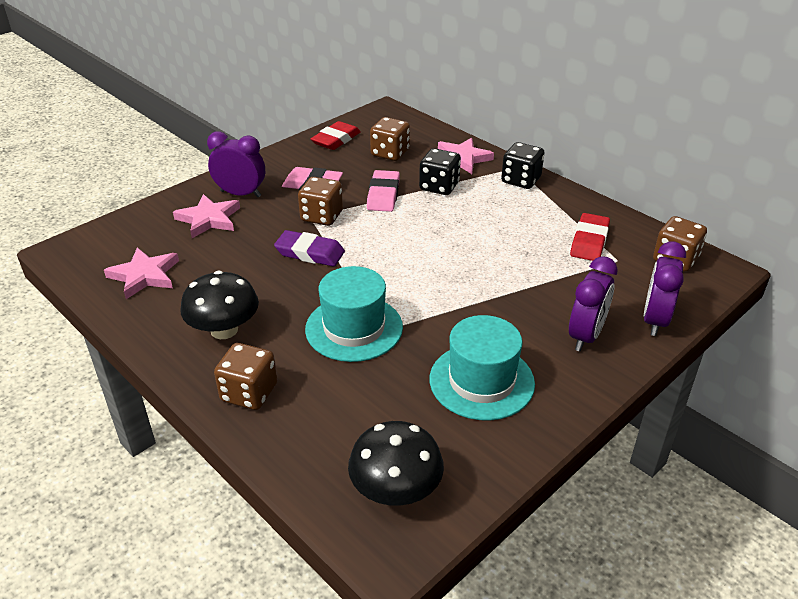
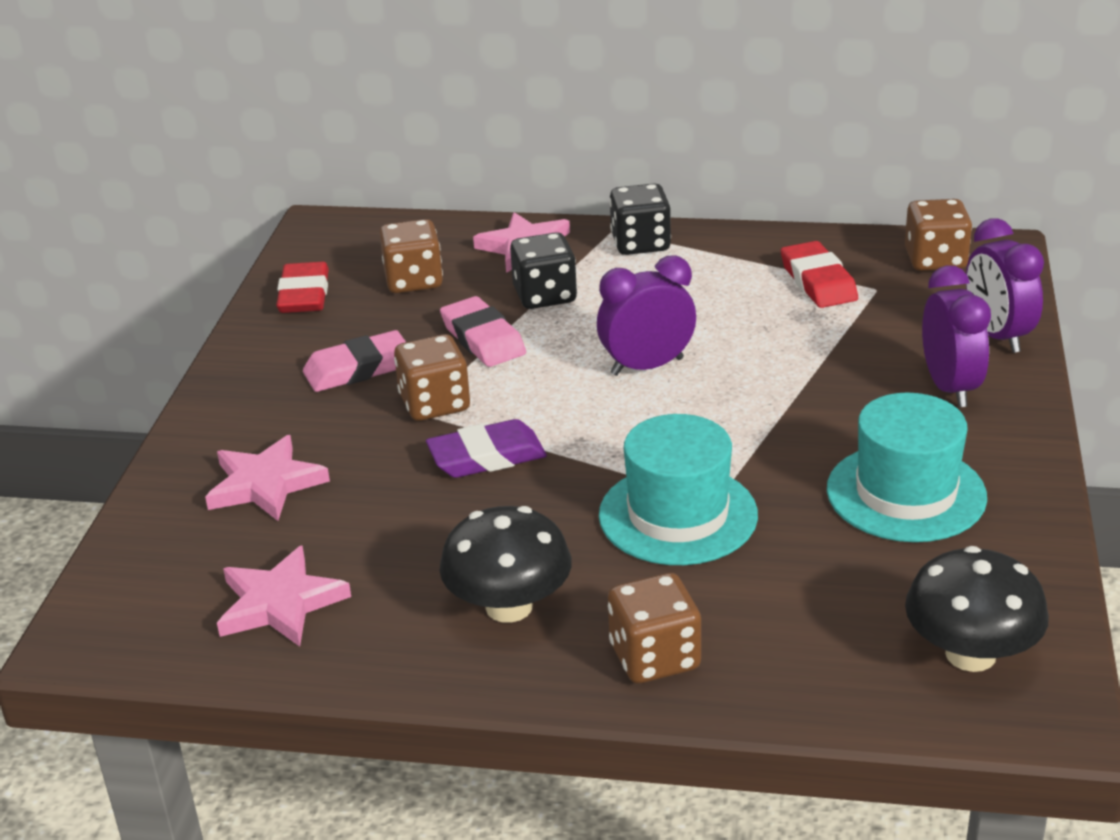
camera: 35 degrees left, 5 degrees down
purple clock [207,131,265,197] -> purple clock moved to [597,255,696,376]

